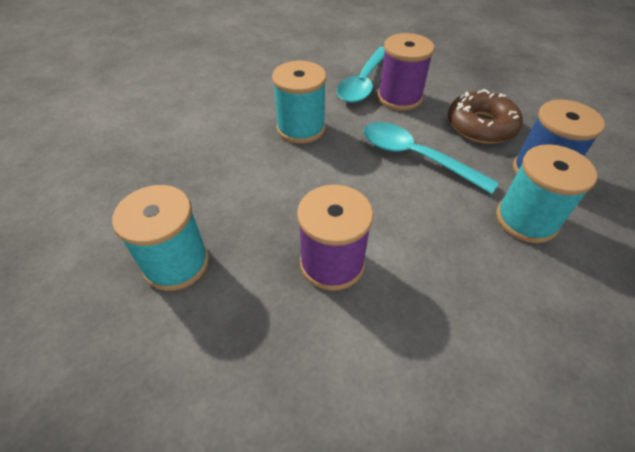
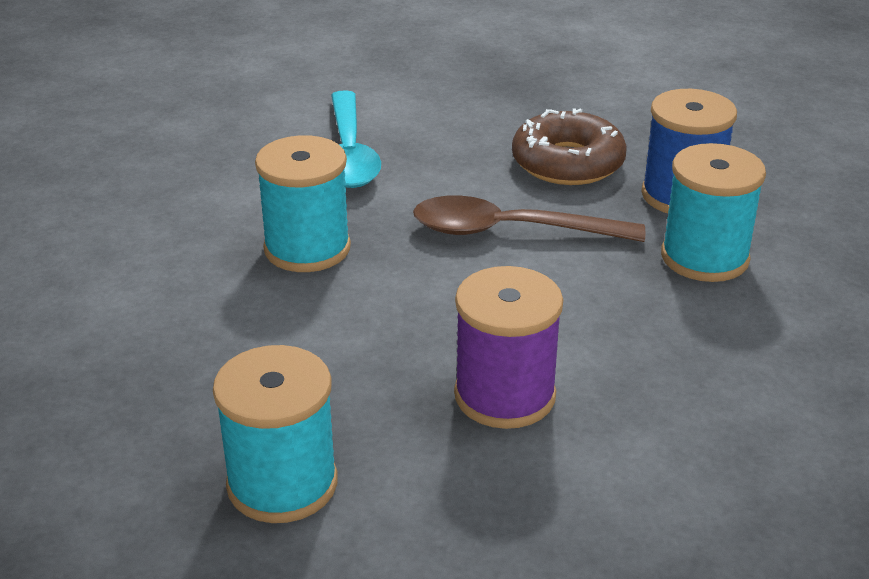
camera: 30 degrees left, 15 degrees down
turquoise spoon [363,122,499,194] -> brown spoon [413,196,645,242]
purple spool [378,33,435,110] -> none

